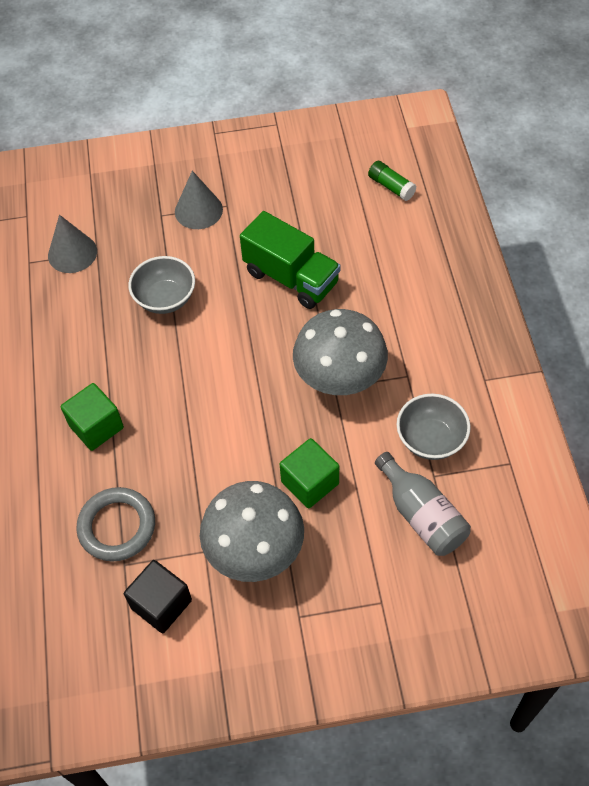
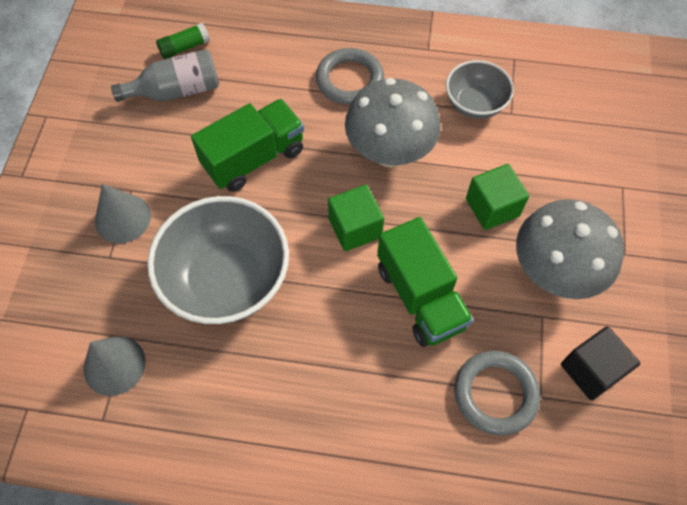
camera: 75 degrees left, 5 degrees up
green cube [61,383,124,451] -> green cube moved to [328,185,384,251]
grey bowl [128,256,195,314] -> grey bowl [147,196,289,324], size x1.76
grey bottle [375,452,471,556] -> grey bottle moved to [111,49,219,102]
none -> grey ring [316,48,384,105]
none -> green truck [377,217,474,347]

